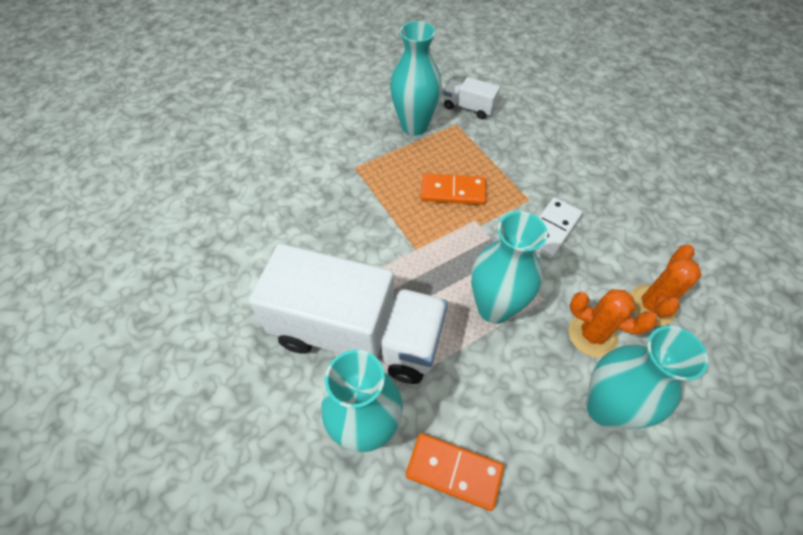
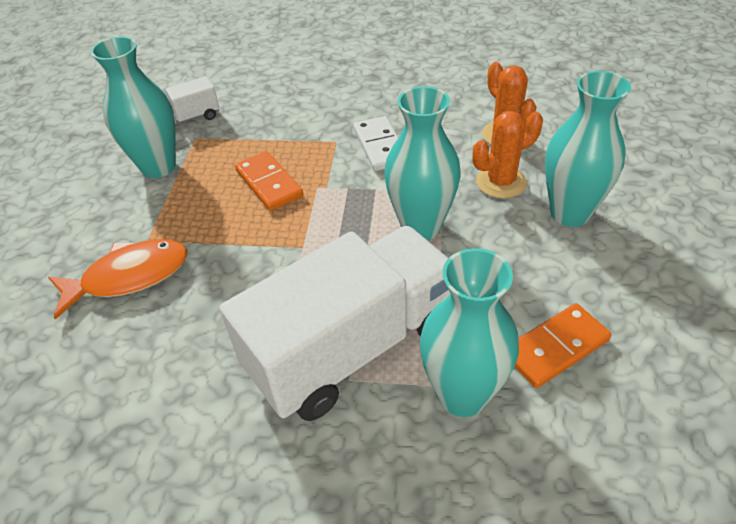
camera: 50 degrees left, 10 degrees down
orange domino [421,173,486,205] -> orange domino turned 75 degrees counterclockwise [235,151,303,211]
none -> orange fish [48,239,187,320]

